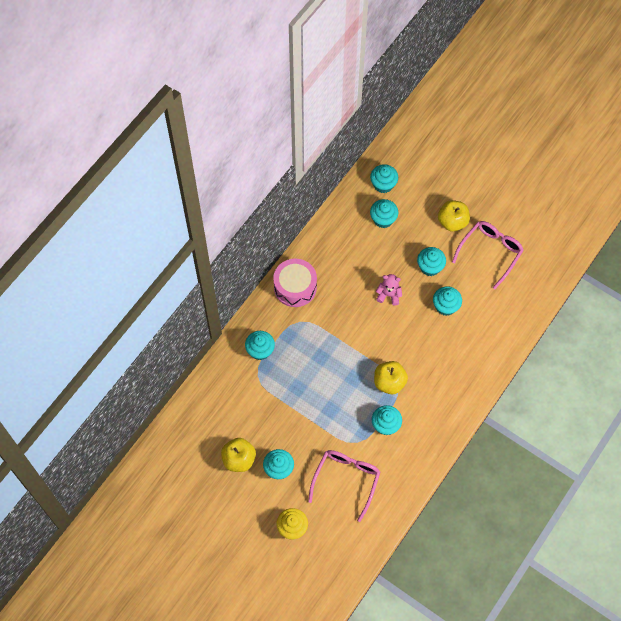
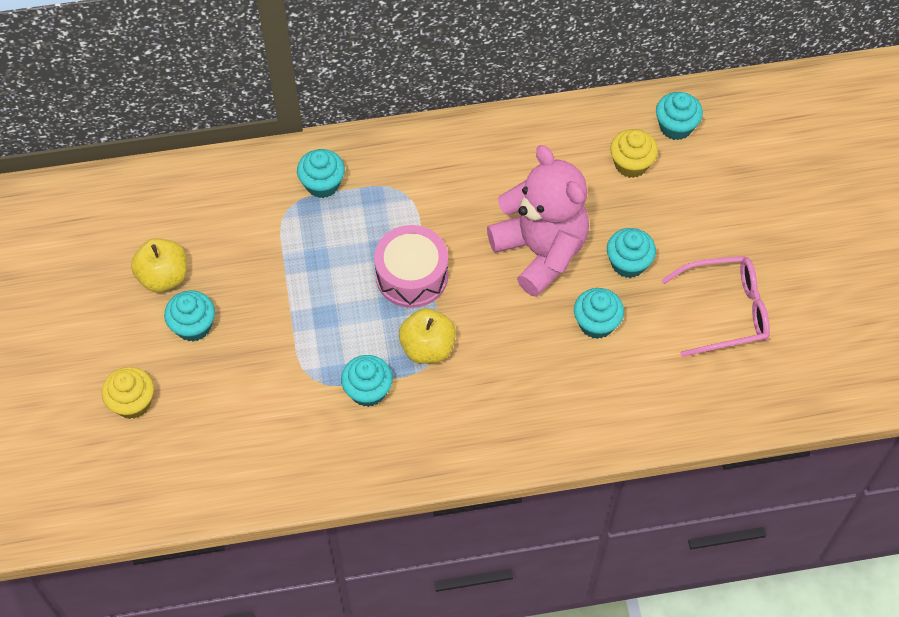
camera: 45 degrees right, 5 degrees down
pink drum [273,259,317,307] -> pink drum moved to [374,225,448,308]
pink glasses [308,450,380,522] -> none
turquoise cupcake [370,199,399,228] -> yellow cupcake [610,129,658,178]
pink teddy bear [376,274,402,306] -> pink teddy bear [487,145,589,297], size x2.33
yellow apple [438,200,470,232] -> none

